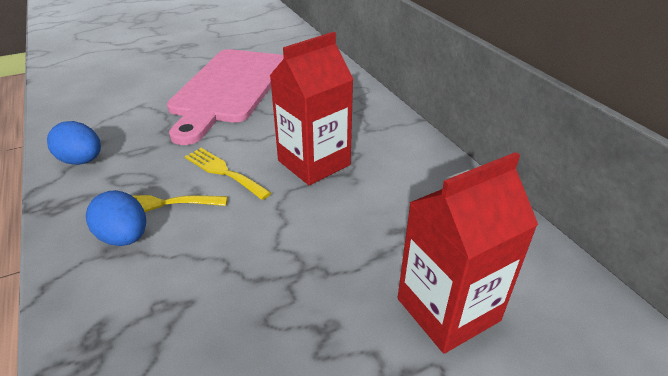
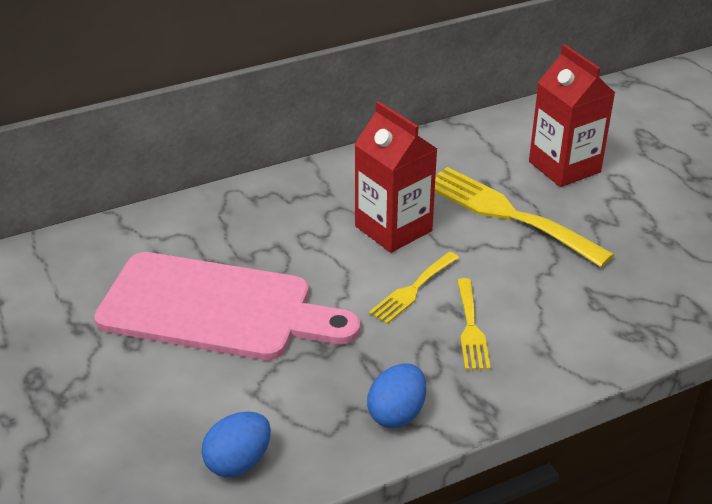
camera: 90 degrees left, 0 degrees up
blue egg [86,190,146,246] -> blue egg moved to [201,412,271,477]
none -> yellow fork [435,167,614,267]

